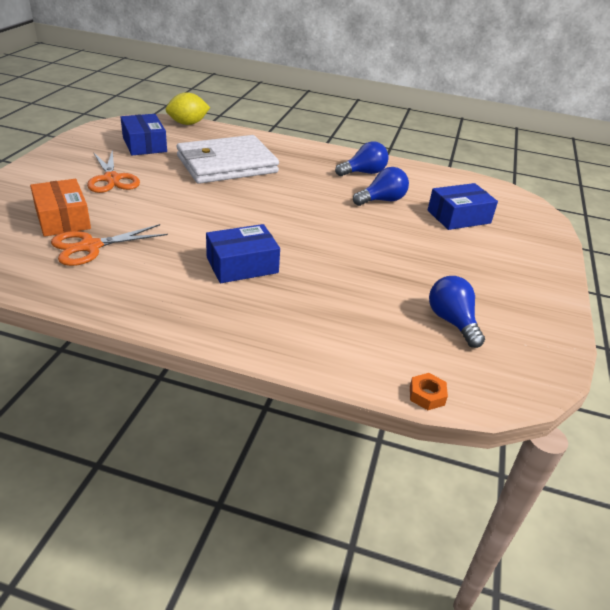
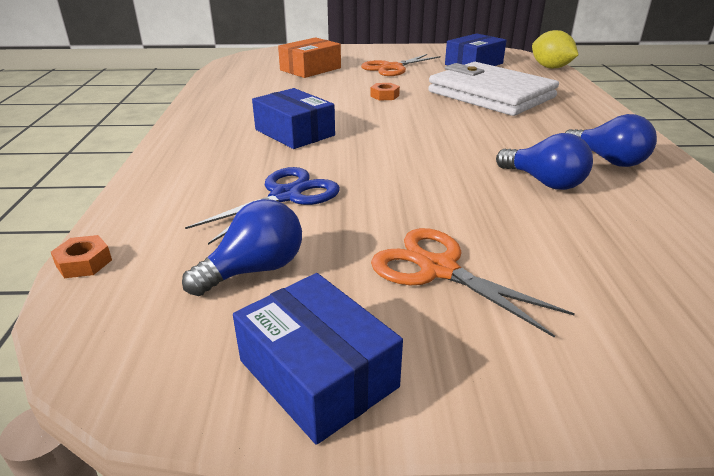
camera: 75 degrees right, 5 degrees down
orange scissors [51,224,168,266] -> orange scissors moved to [371,228,575,338]
blue box [428,183,498,230] -> blue box moved to [233,273,403,445]
none -> blue scissors [185,167,340,245]
none -> orange nut [370,83,400,101]

